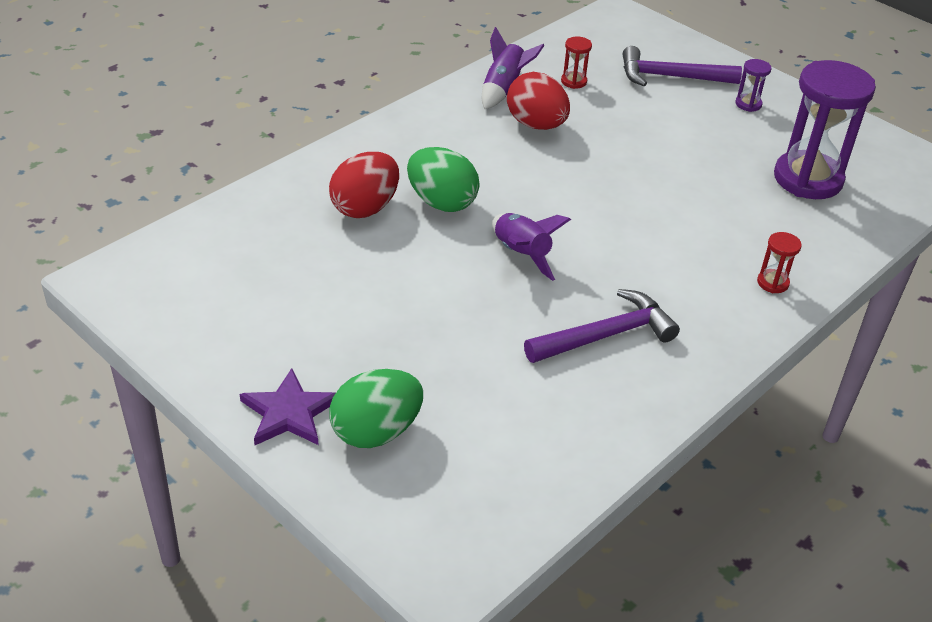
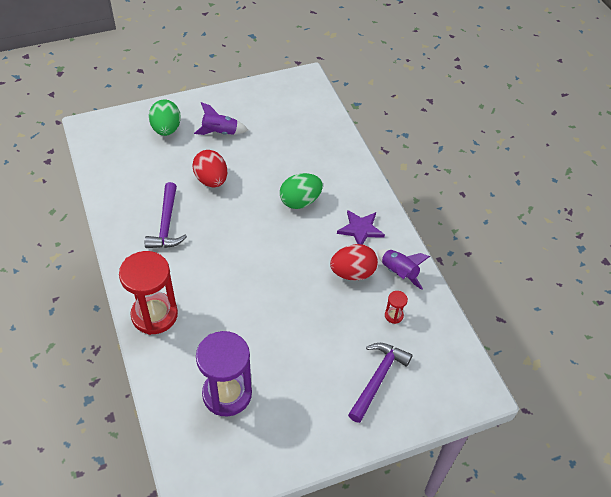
camera: 115 degrees right, 10 degrees up
purple star [240,368,336,445] -> purple star moved to [337,210,385,245]
red egg [329,152,399,218] -> red egg moved to [192,150,227,187]
purple rocket [492,213,571,281] -> purple rocket moved to [194,102,248,135]
purple hourglass [735,59,771,112] -> none
red hourglass [757,232,802,293] -> red hourglass [119,251,178,335], size x2.42

